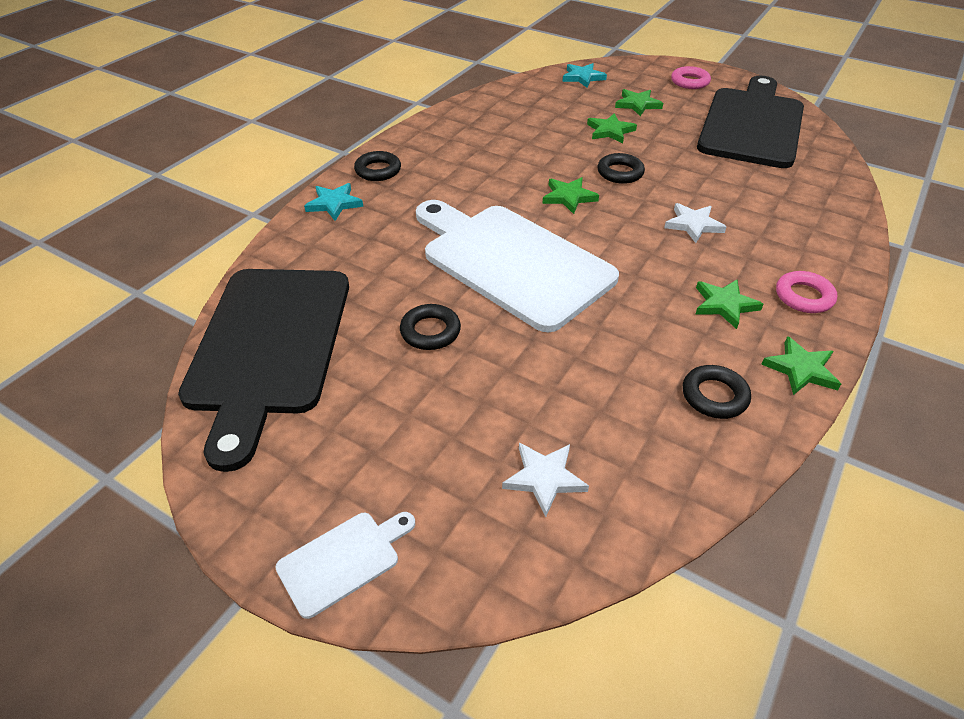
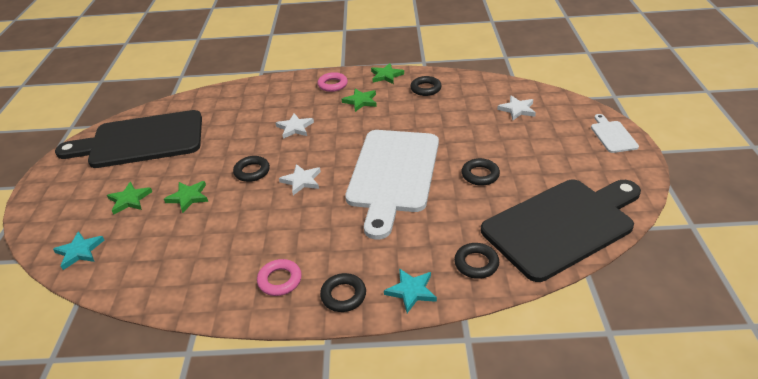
camera: 120 degrees left, 5 degrees down
white cutting board [275,512,415,619] -> white cutting board turned 60 degrees clockwise [591,114,639,153]
green star [542,177,599,214] -> white star [279,164,321,195]
pink ring [671,66,711,89] -> pink ring moved to [257,259,302,296]
none -> black ring [454,243,499,279]

